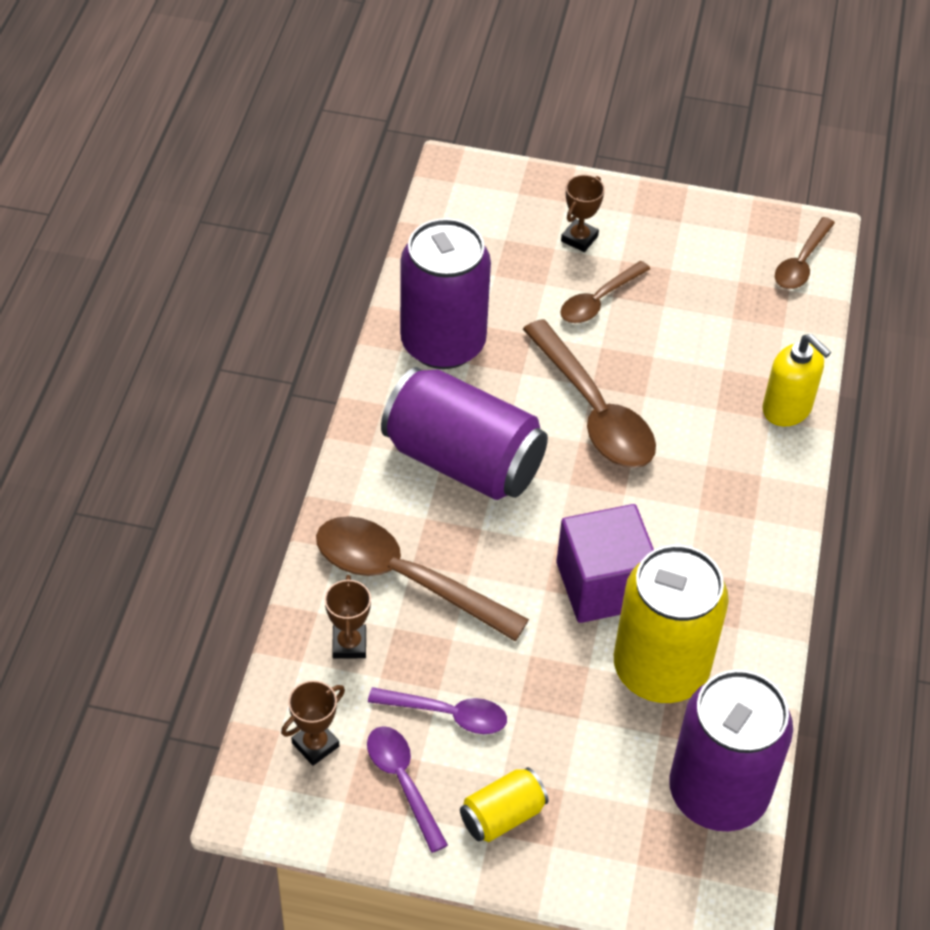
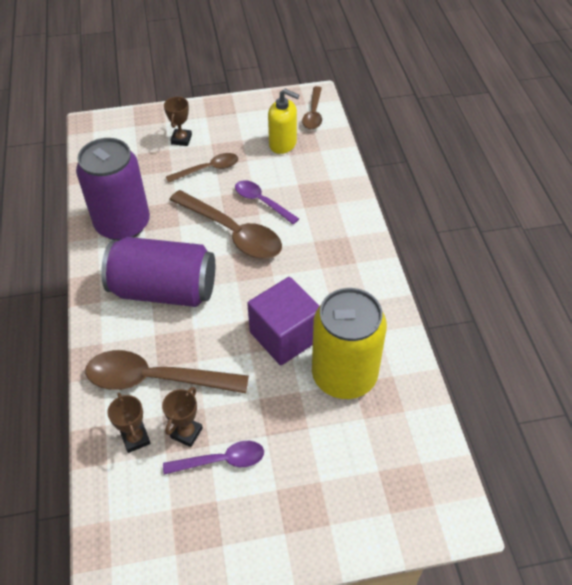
camera: 20 degrees left, 0 degrees up
brown trophy [281,680,345,766] -> brown trophy moved to [162,387,203,447]
purple spoon [367,726,448,853] -> purple spoon moved to [235,180,299,224]
yellow can [460,767,548,842] -> none
brown spoon [560,261,650,323] -> brown spoon turned 135 degrees counterclockwise [166,153,238,183]
purple can [669,670,793,831] -> none
yellow soap dispenser [762,334,831,426] -> yellow soap dispenser moved to [268,89,299,154]

